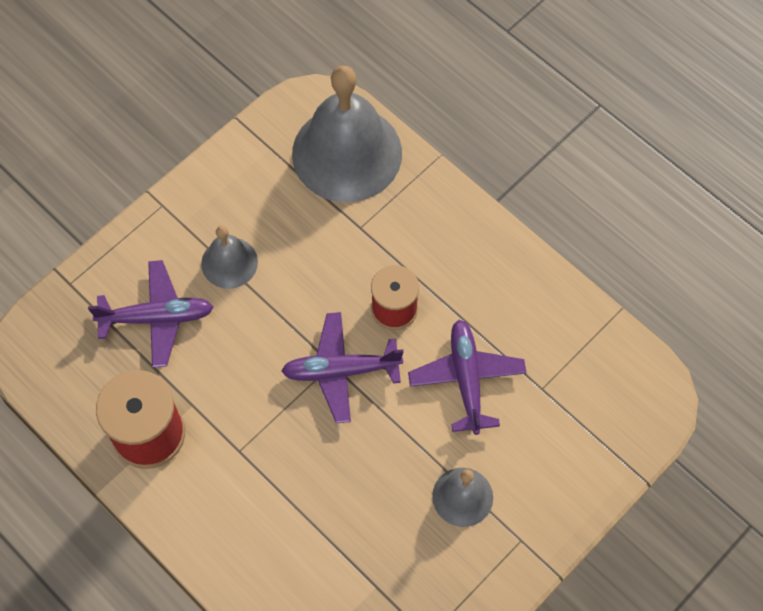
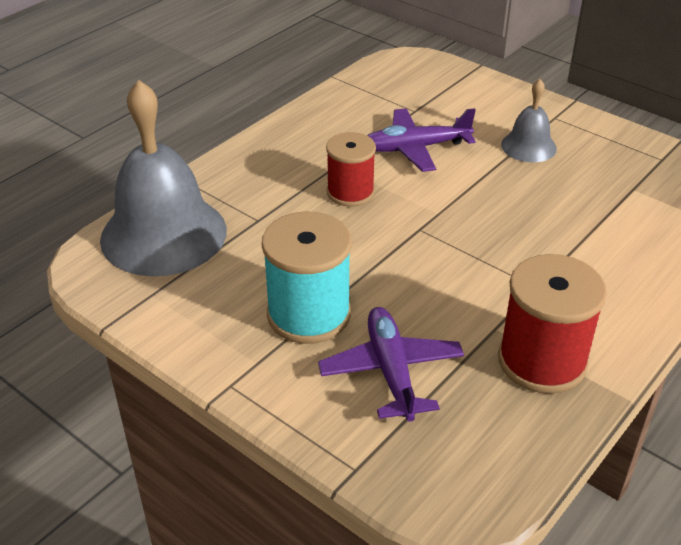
camera: 95 degrees left, 25 degrees down
grey bell [201,226,258,289] -> turquoise spool [262,212,351,344]
purple plane [281,312,404,423] -> none

